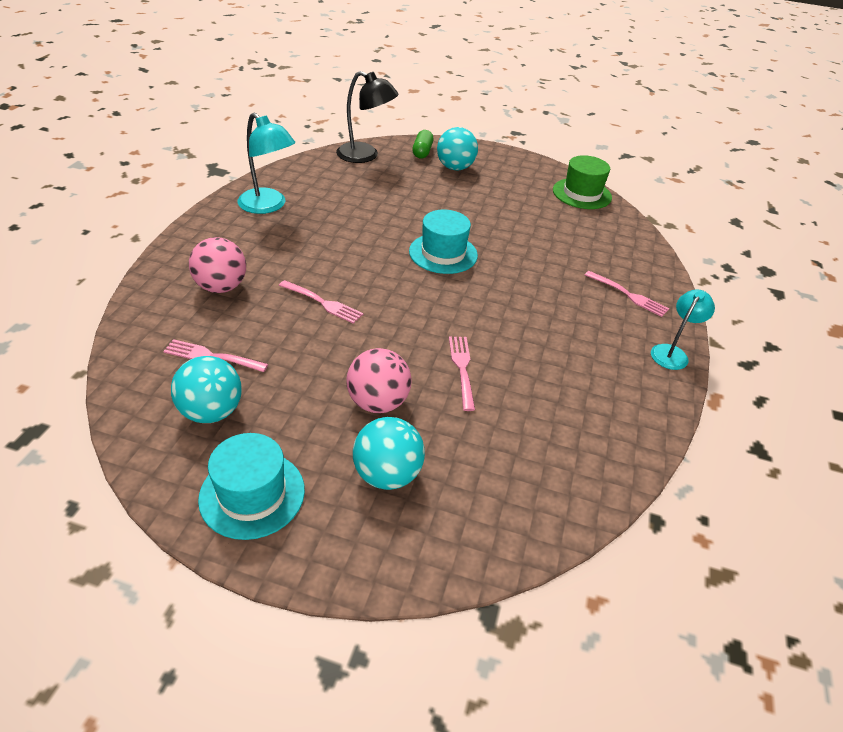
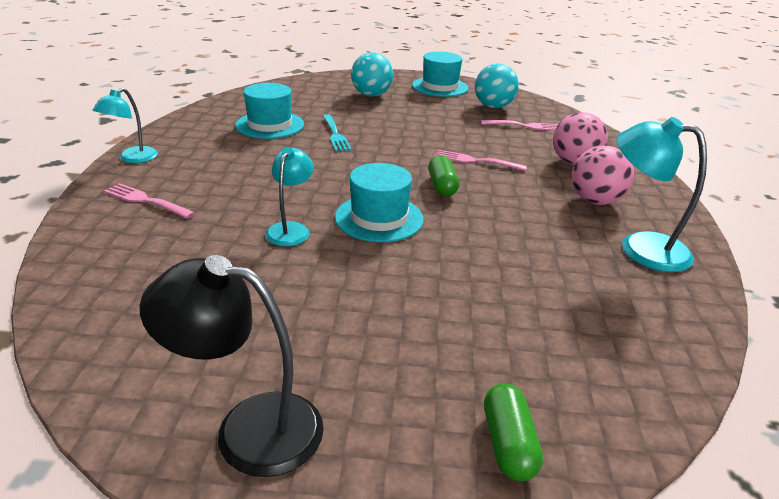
camera: 170 degrees right, 10 degrees down
black lamp [336,71,399,163] -> black lamp moved to [140,255,324,477]
pink ball [346,348,412,413] -> pink ball moved to [572,146,634,205]
turquoise ball [437,127,478,170] -> none
pink fork [449,337,475,411] -> turquoise fork [323,114,351,151]
green hat [553,155,612,209] -> none
none -> turquoise hat [235,83,304,139]
none -> turquoise lamp [265,147,314,246]
none -> green capsule [428,155,460,196]

